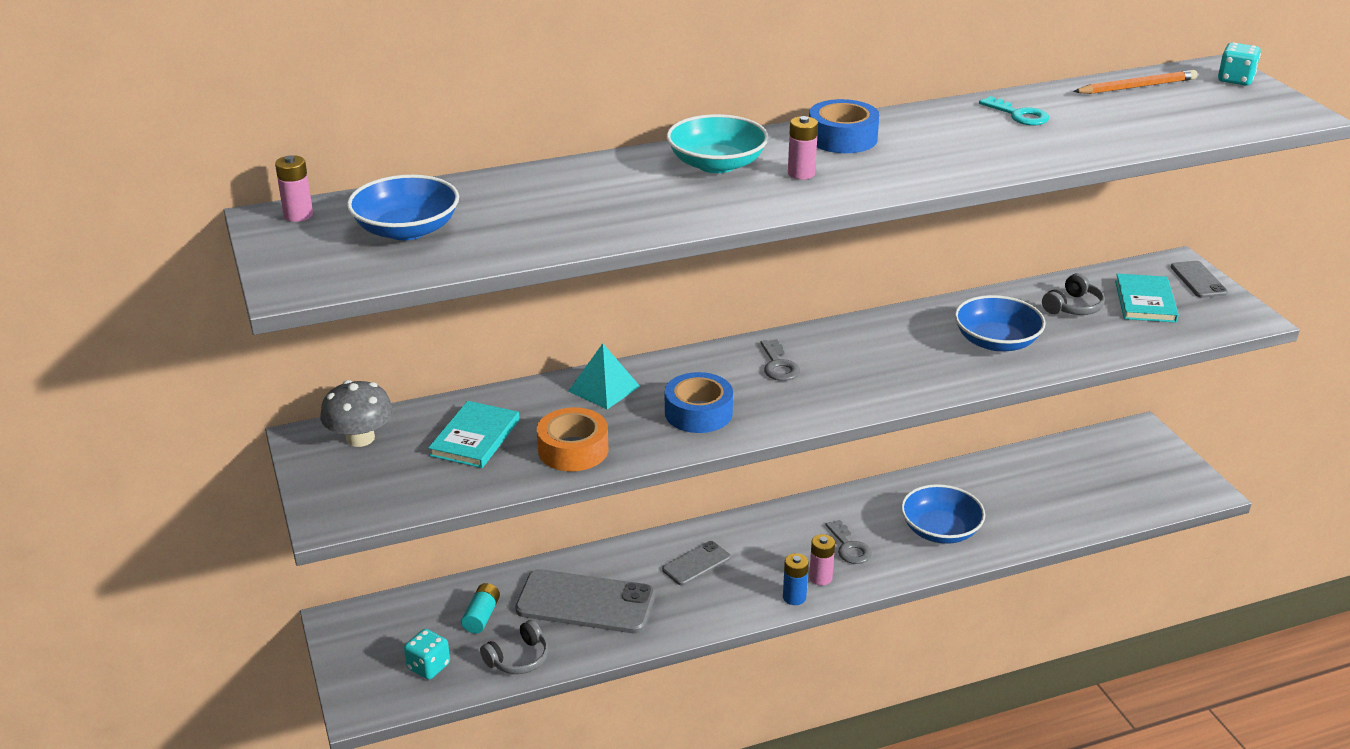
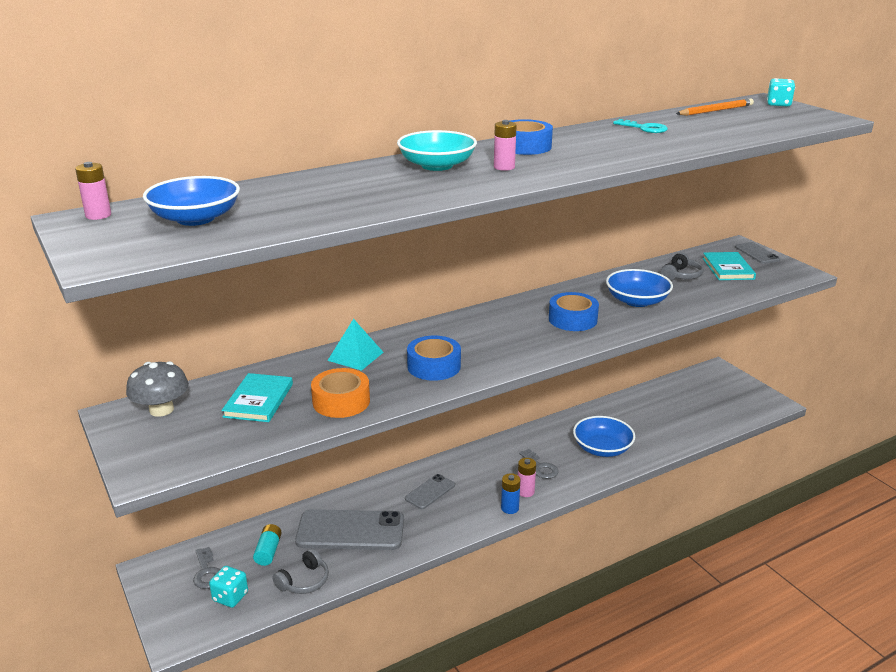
camera: 10 degrees left, 5 degrees down
grey key [760,339,800,381] -> grey key moved to [193,547,220,589]
none -> blue tape [549,292,599,331]

